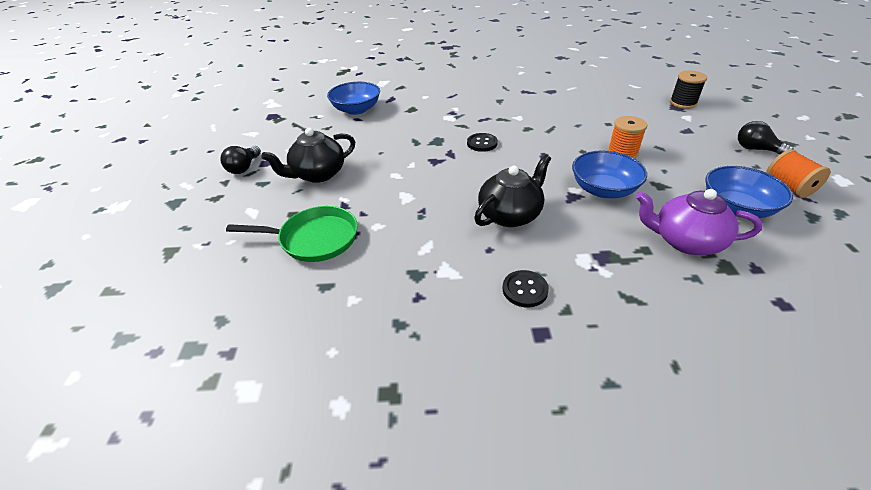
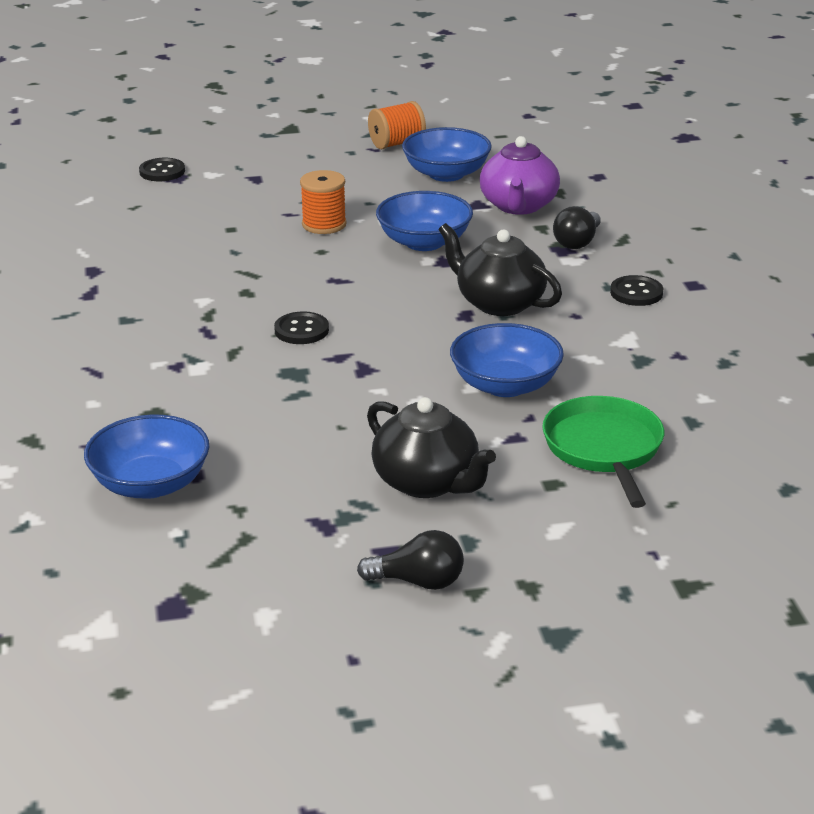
camera: 100 degrees left, 10 degrees down
black spool [670,71,707,109] -> black button [139,158,185,181]
black light bulb [738,121,794,154] -> black light bulb moved to [553,206,601,249]
none -> blue bowl [450,323,564,397]

